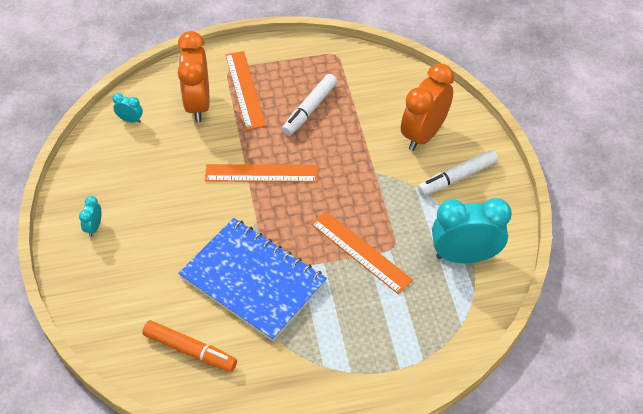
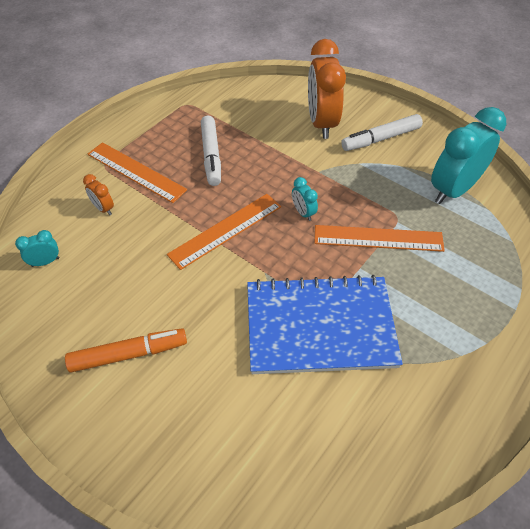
camera: 40 degrees left, 0 degrees up
turquoise clock [79,196,102,237] -> turquoise clock moved to [292,177,318,221]
orange marker [142,320,237,372] -> orange marker moved to [65,328,187,373]
orange clock [178,31,210,122] -> orange clock [83,174,114,215], size x0.44
white marker [418,150,498,196] -> white marker turned 45 degrees clockwise [341,114,423,151]

